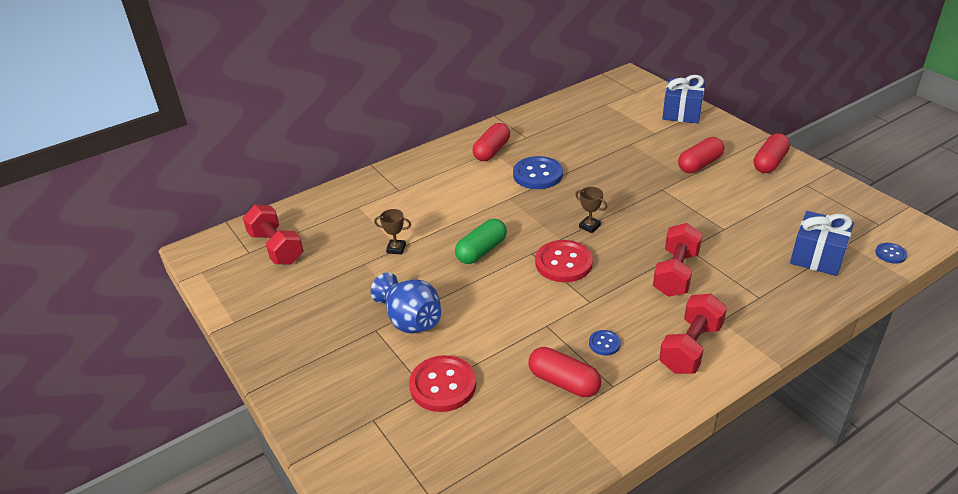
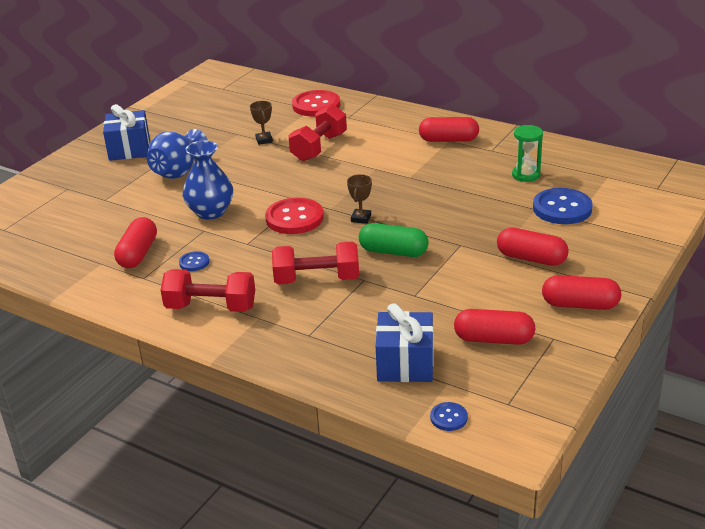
camera: 65 degrees right, 5 degrees down
red dumbbell [243,205,304,265] -> red dumbbell moved to [288,104,347,161]
red button [409,355,476,412] -> red button moved to [292,90,340,117]
green capsule [455,219,507,264] -> green capsule moved to [359,223,429,257]
blue button [513,156,563,189] -> blue button moved to [533,188,593,224]
blue gift [662,75,705,124] -> blue gift moved to [103,104,150,161]
none -> blue vase [183,140,233,220]
none -> red capsule [454,309,535,345]
none -> green hourglass [512,125,543,182]

